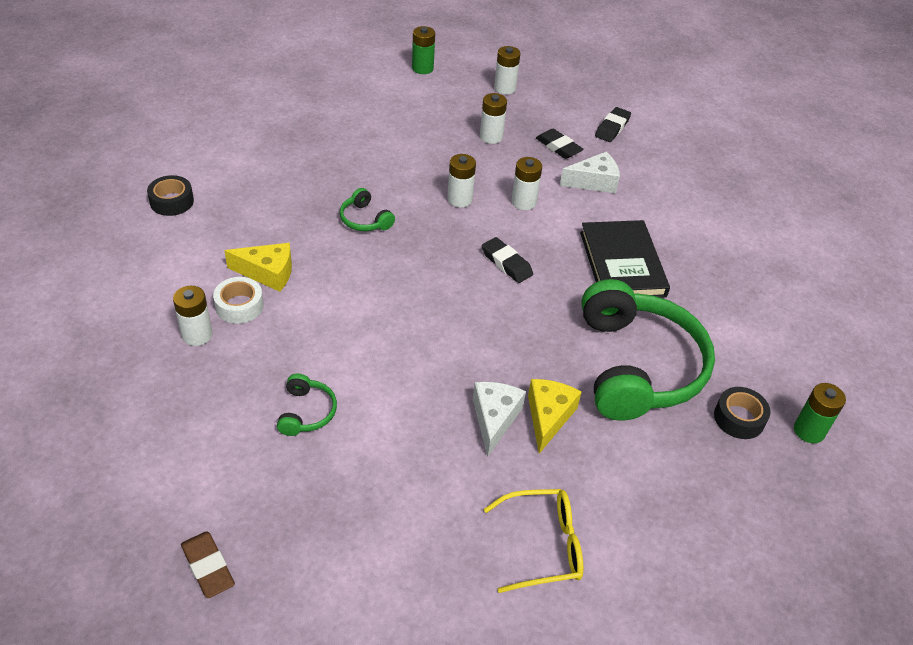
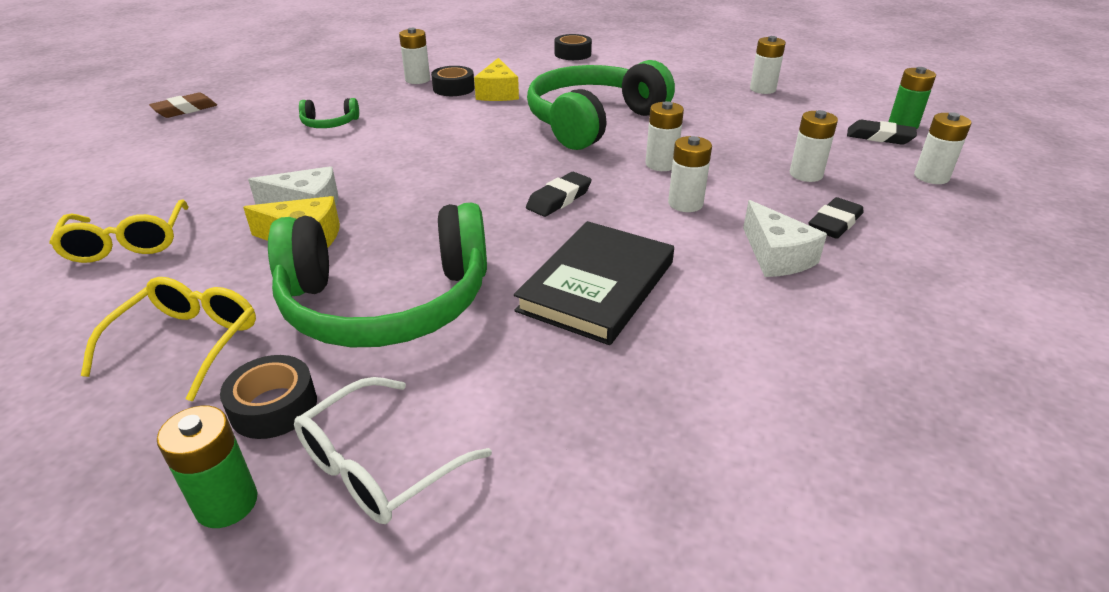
camera: 85 degrees right, 10 degrees down
white tape [213,277,264,324] -> black tape [431,66,475,96]
green headphones [340,188,395,231] -> green headphones [527,60,675,150], size x2.45
black book [580,220,670,298] -> black book turned 45 degrees counterclockwise [514,221,674,345]
black eraser [595,107,631,142] -> black eraser moved to [847,120,917,145]
none -> yellow glasses [81,277,256,401]
none -> white glasses [294,377,492,524]
none -> white battery [750,36,786,94]

